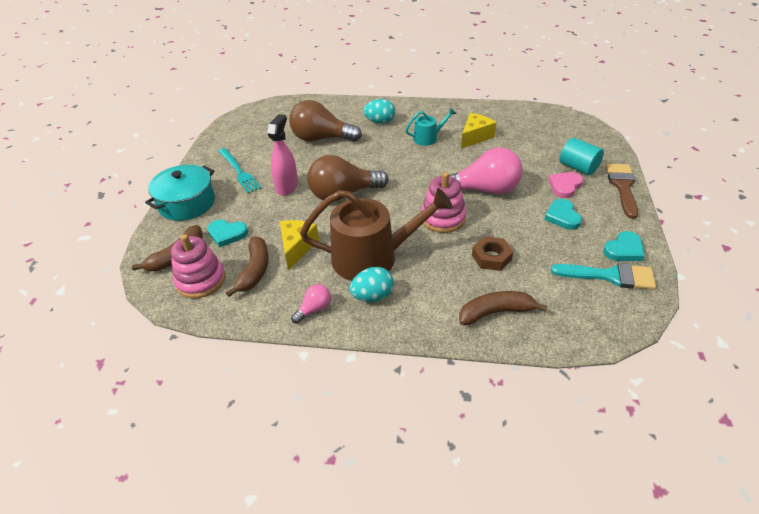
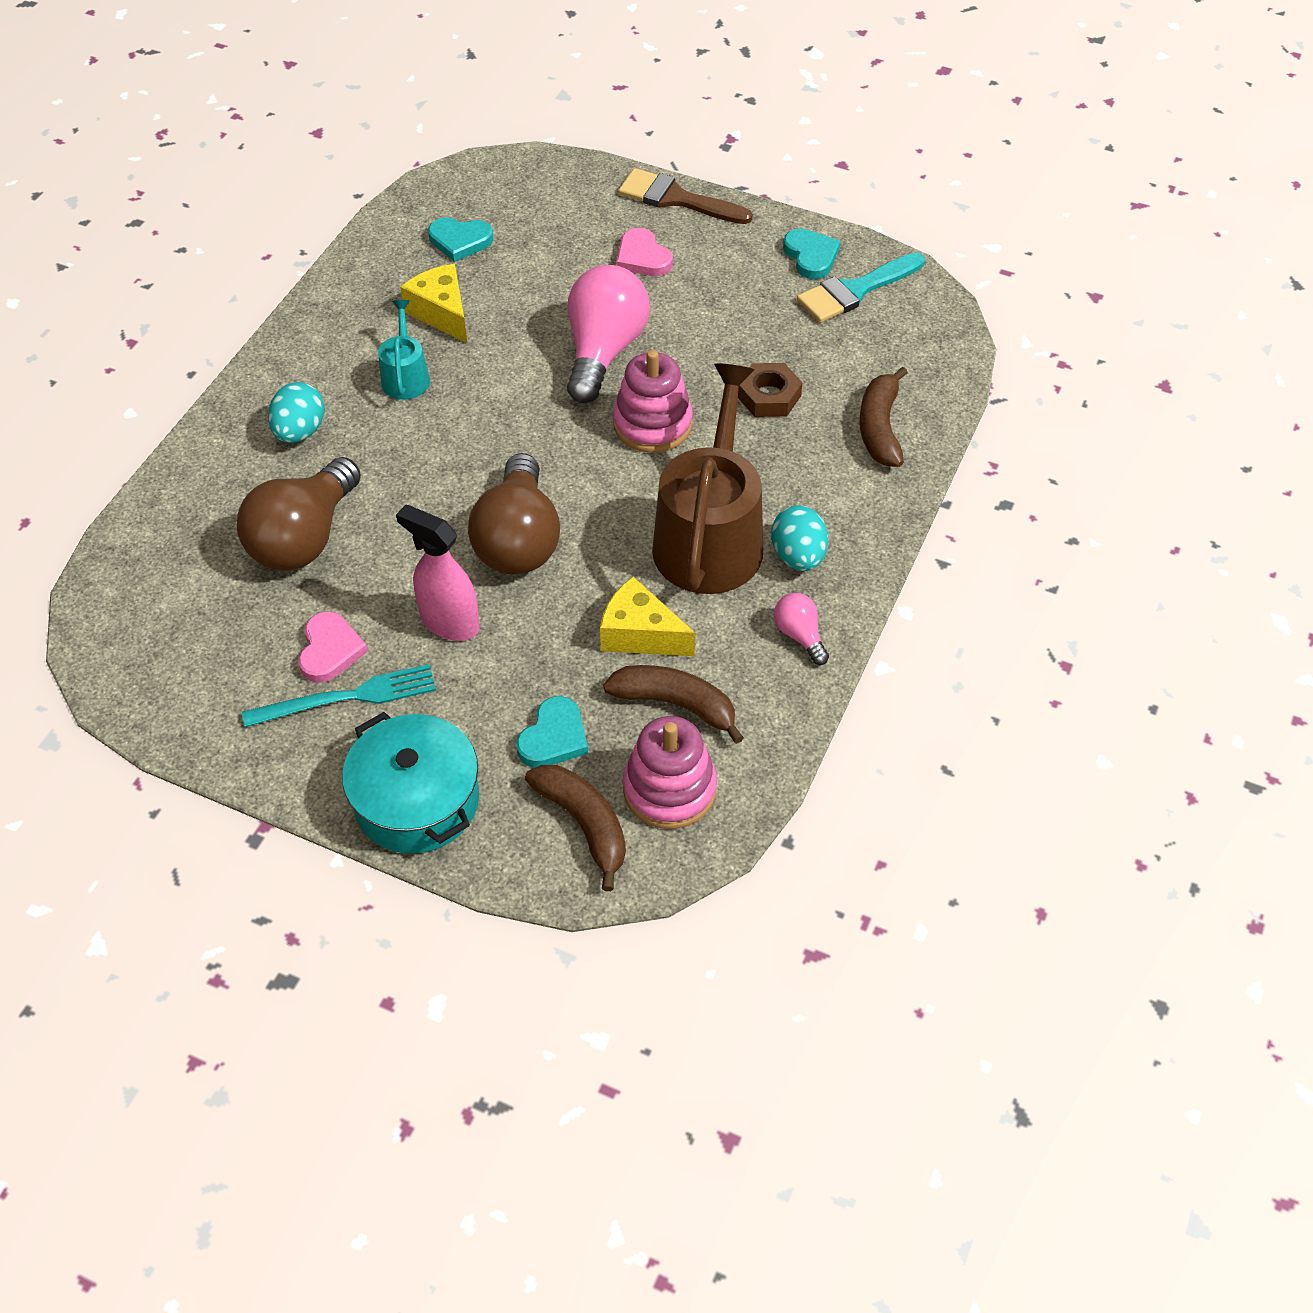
camera: 75 degrees left, 10 degrees up
turquoise heart [544,199,582,230] -> turquoise heart moved to [428,217,493,262]
turquoise brush [551,263,656,290] -> turquoise brush turned 150 degrees counterclockwise [797,253,925,323]
turquoise cylinder [560,138,604,175] -> none
none -> pink heart [298,611,368,683]

